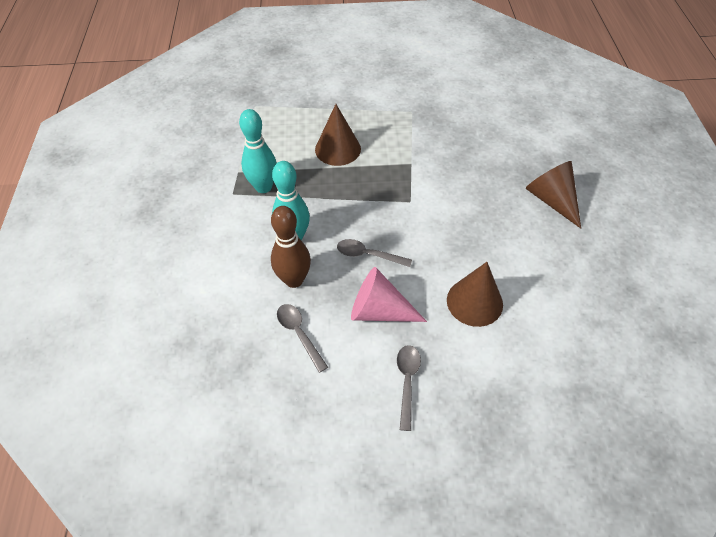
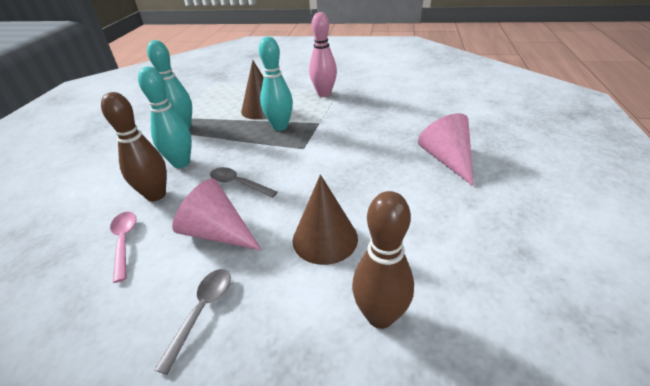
camera: 15 degrees right, 15 degrees down
grey spoon [277,304,328,373] -> pink spoon [110,212,136,283]
brown cone [526,161,581,228] -> pink cone [418,113,474,186]
none -> turquoise bowling pin [259,37,293,131]
none -> pink bowling pin [309,12,337,97]
none -> brown bowling pin [352,191,414,329]

